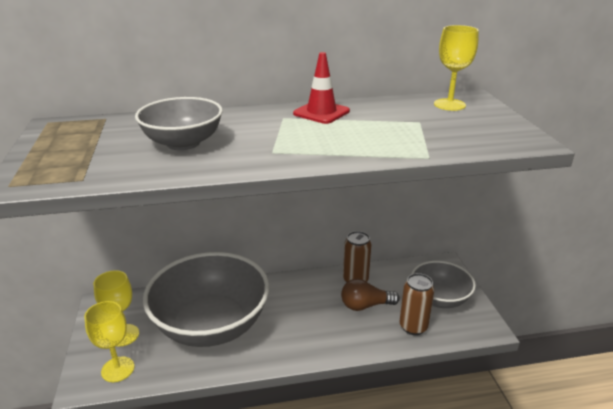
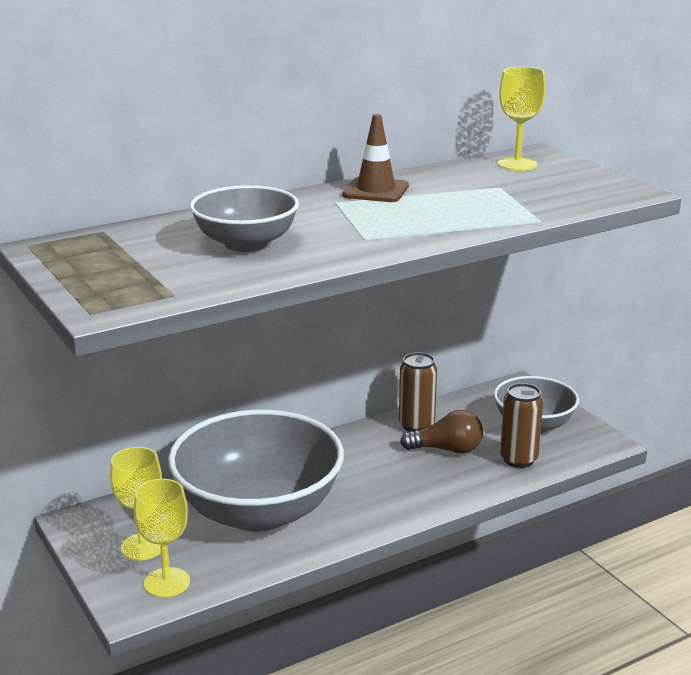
camera: 20 degrees left, 5 degrees down
red traffic cone [293,52,350,124] -> brown traffic cone [342,114,409,202]
brown light bulb [341,279,400,311] -> brown light bulb turned 150 degrees counterclockwise [400,410,483,453]

